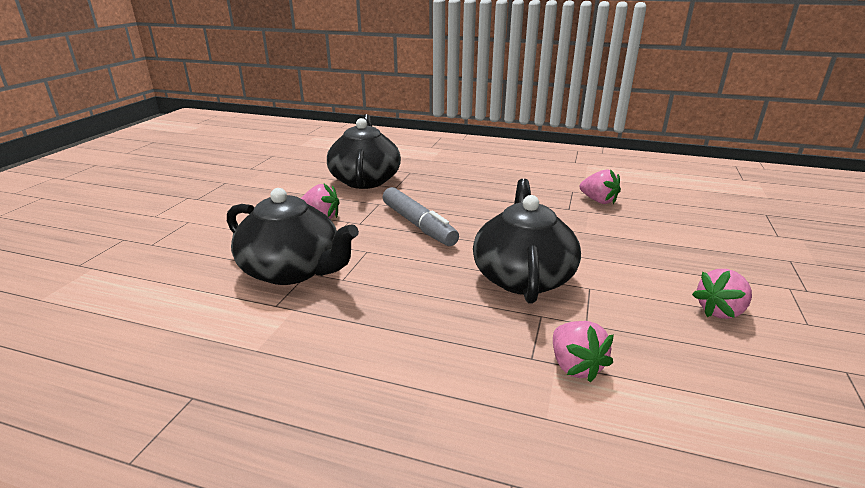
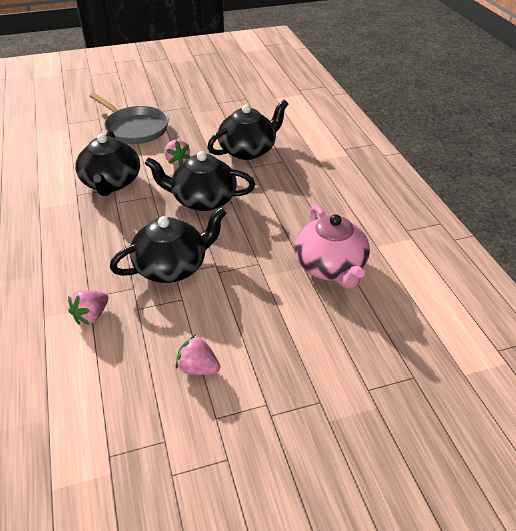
camera: 55 degrees right, 15 degrees up
grey marker [382,187,459,246] -> black teapot [144,151,255,211]
pink strawberry [580,169,621,204] -> pink teapot [295,205,370,289]
none -> grey pan [89,93,169,144]

